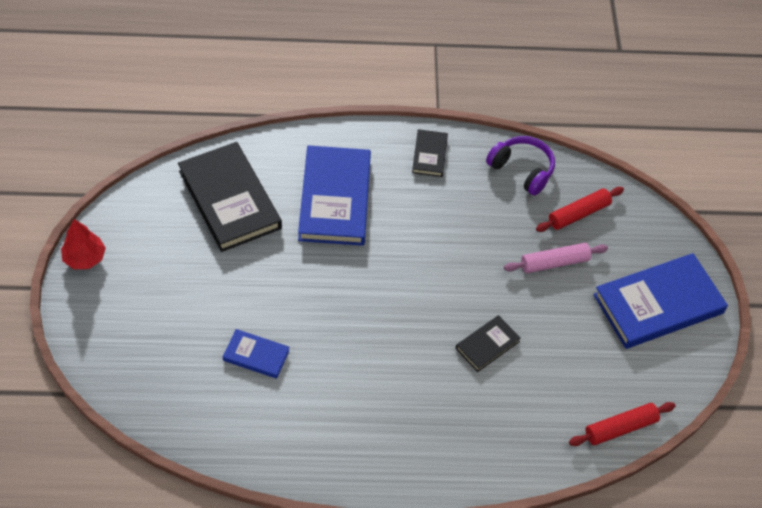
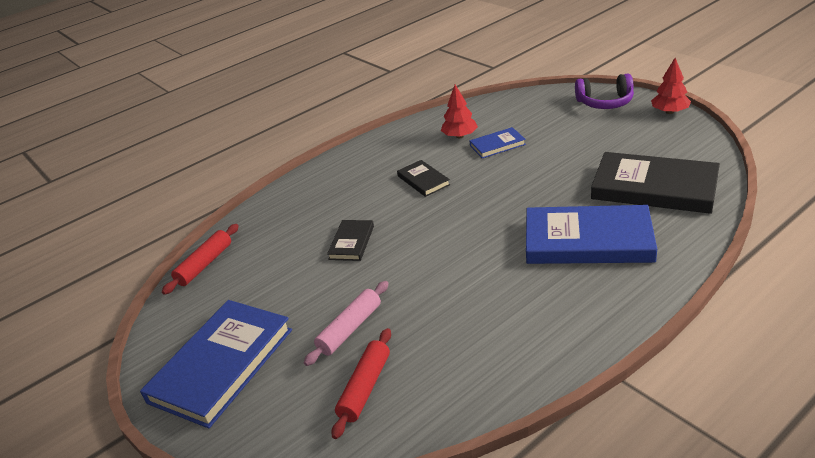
camera: 150 degrees right, 20 degrees down
blue book [298,145,371,246] -> blue book turned 45 degrees counterclockwise [526,205,657,264]
black book [412,129,448,177] -> black book moved to [397,160,450,197]
purple headphones [486,136,555,196] -> purple headphones moved to [575,74,634,109]
none -> red tree [441,85,478,138]

